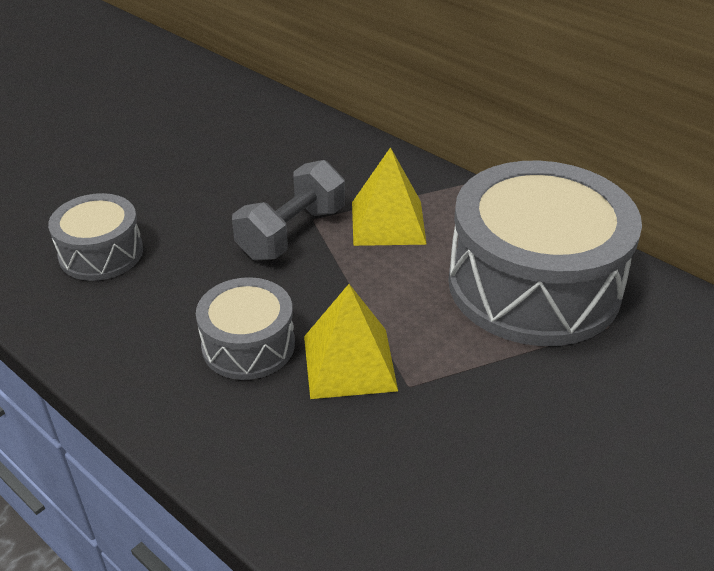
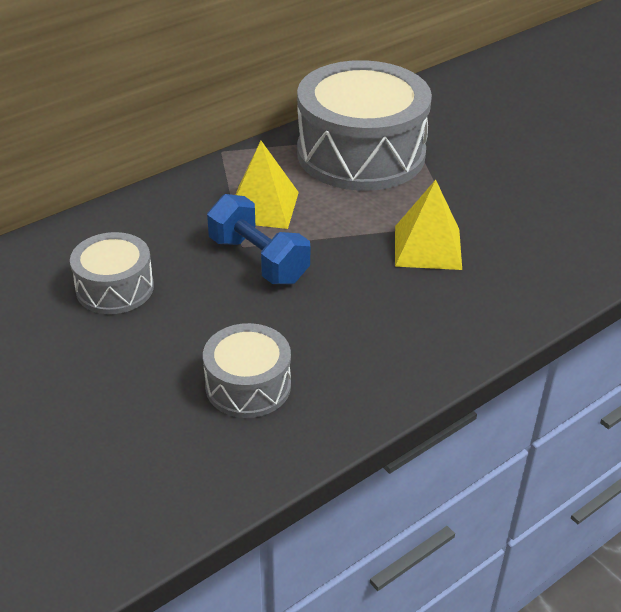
camera: 80 degrees left, 0 degrees up
grey drum [196,277,295,380] -> grey drum moved to [70,232,154,314]
grey dumbbell [232,160,345,261] -> blue dumbbell [207,194,310,284]

